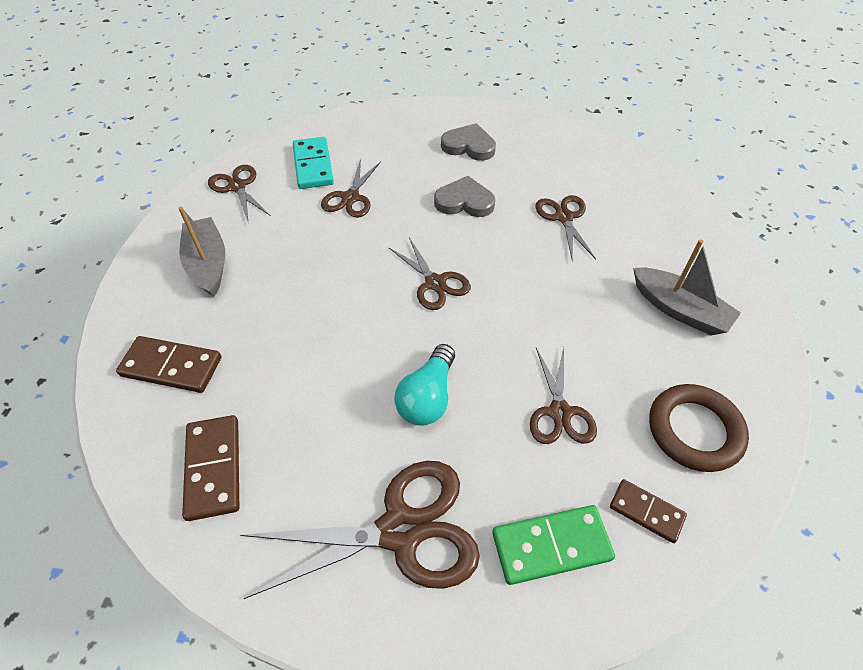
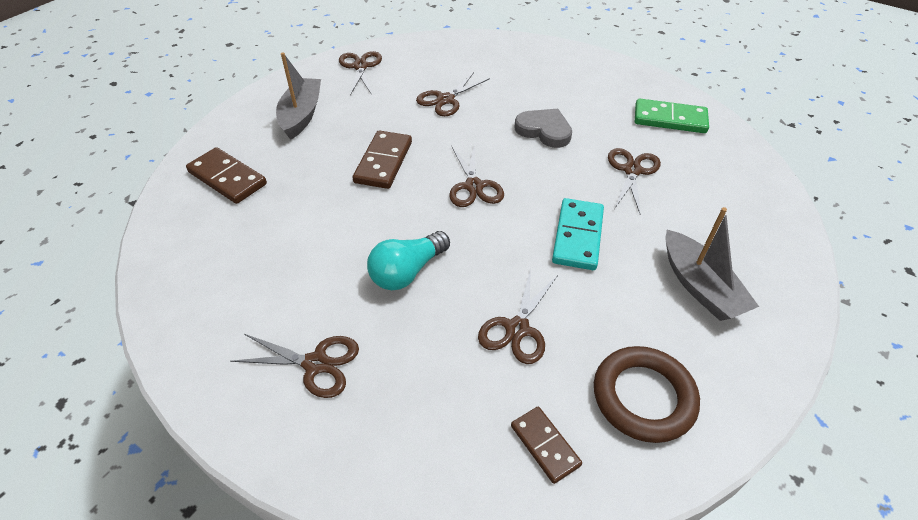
camera: 25 degrees right, 5 degrees down
brown domino [182,415,239,521] -> brown domino moved to [353,131,412,189]
brown scissors [240,461,480,599] -> brown scissors [230,334,359,398], size x0.58
turquoise domino [293,137,334,189] -> turquoise domino moved to [552,198,604,270]
grey heart [441,123,496,161] -> none
green domino [492,505,615,585] -> green domino moved to [635,98,709,133]

